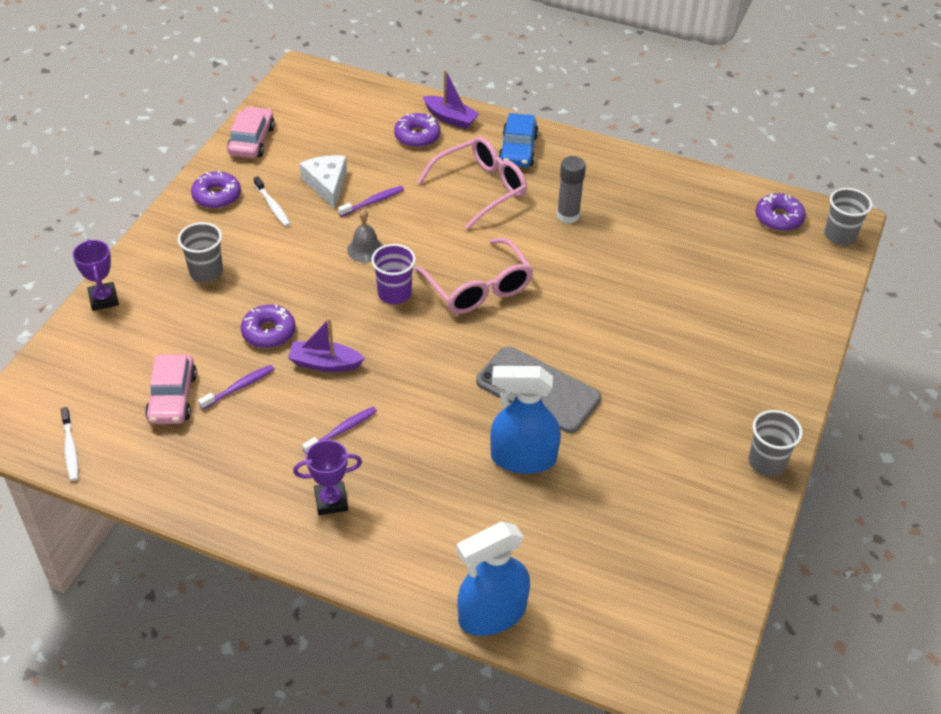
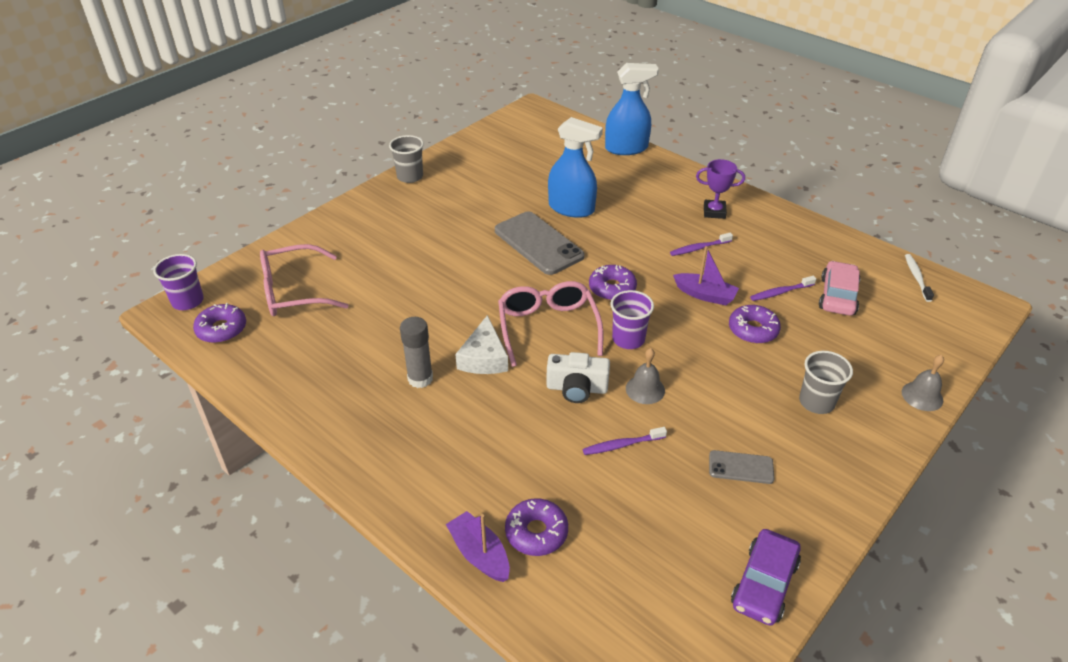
camera: 160 degrees left, 5 degrees down
purple trophy [72,239,119,311] -> grey bell [902,355,944,411]
purple donut [191,170,241,209] -> purple donut moved to [589,265,637,300]
pink car [227,106,275,158] -> purple car [731,529,801,626]
white toothbrush [253,176,290,227] -> grey phone [709,450,774,484]
white cheese [299,155,347,209] -> white cheese moved to [455,315,508,374]
pink glasses [417,136,527,229] -> pink glasses moved to [260,244,349,316]
blue car [498,113,539,167] -> none
grey cup [824,188,872,246] -> purple cup [153,254,204,310]
none -> white camera [546,352,610,403]

